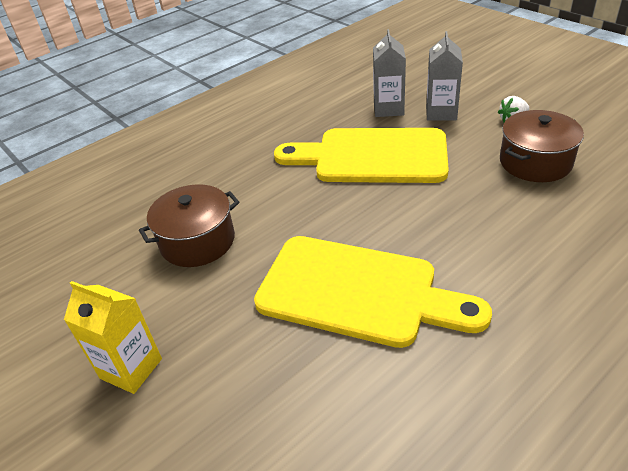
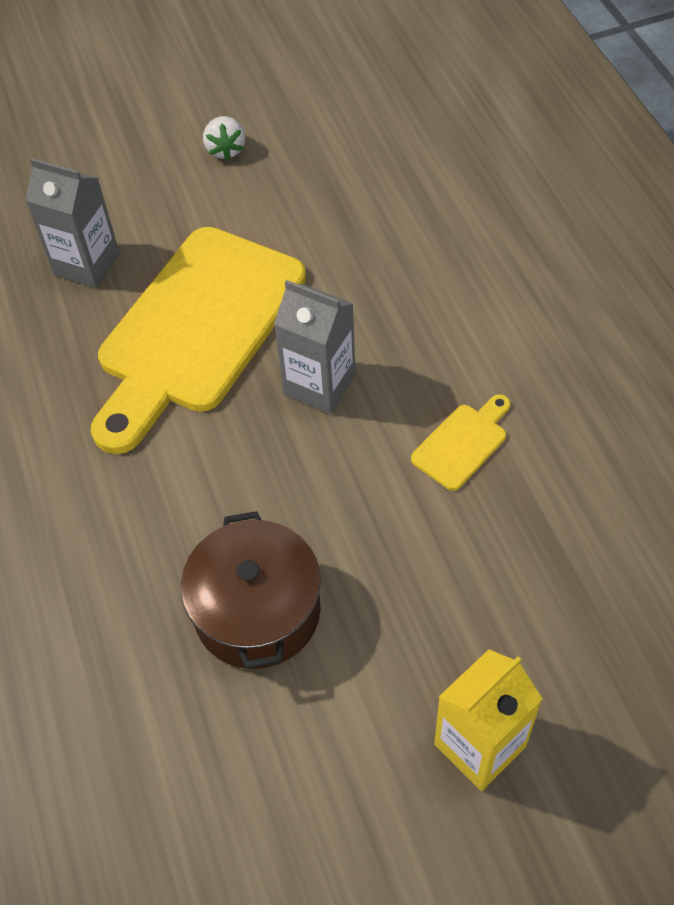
camera: 70 degrees left, 15 degrees up
yellow cutting board [254,236,492,348] -> yellow cutting board [411,394,511,491], size x0.40
grey carton [426,31,463,121] -> grey carton moved to [274,280,356,414]
brown pot [500,110,584,182] -> none

